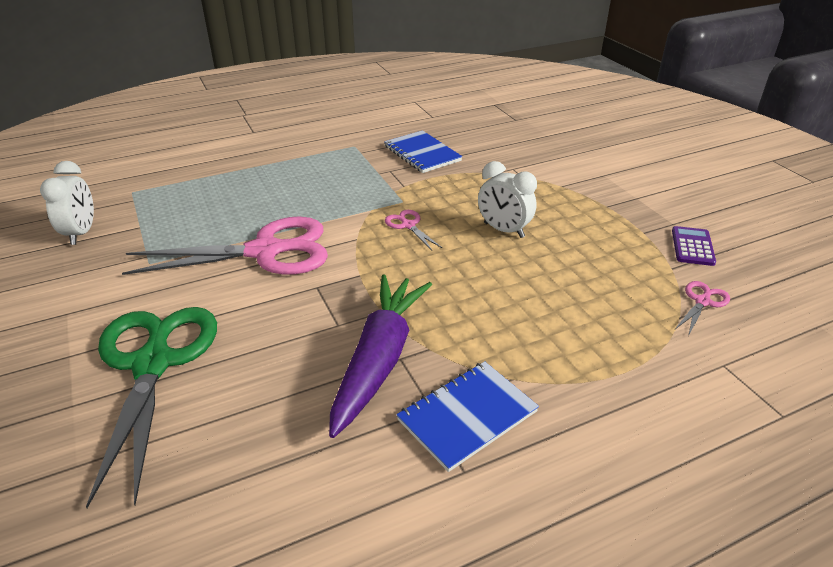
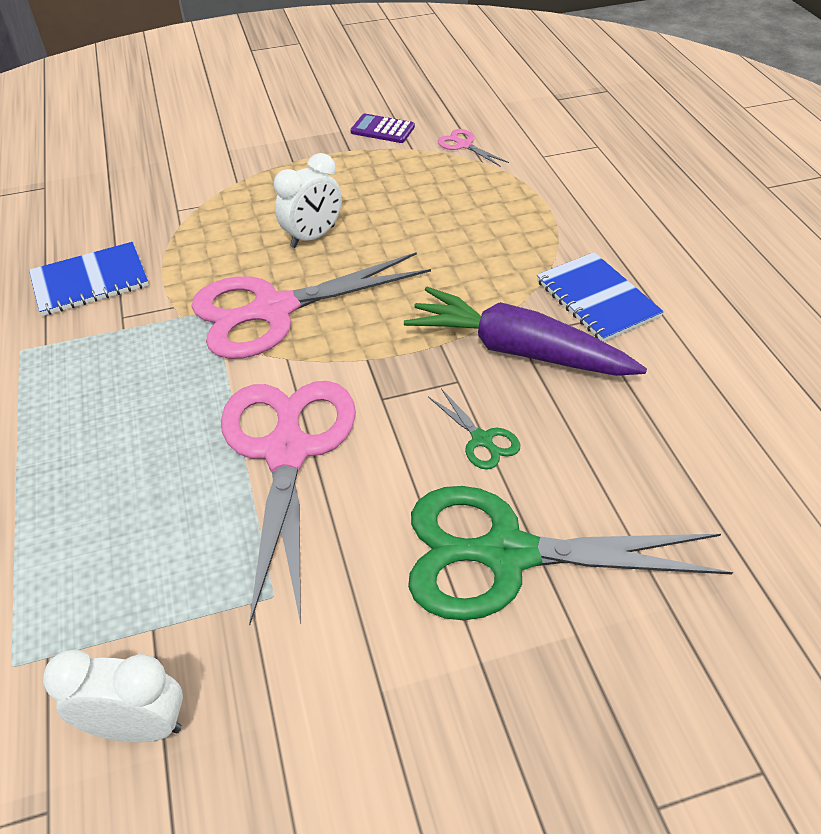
camera: 80 degrees left, 10 degrees up
pink scissors [385,210,442,250] -> pink scissors [191,252,431,359], size x2.44
none -> green scissors [428,388,520,470]

